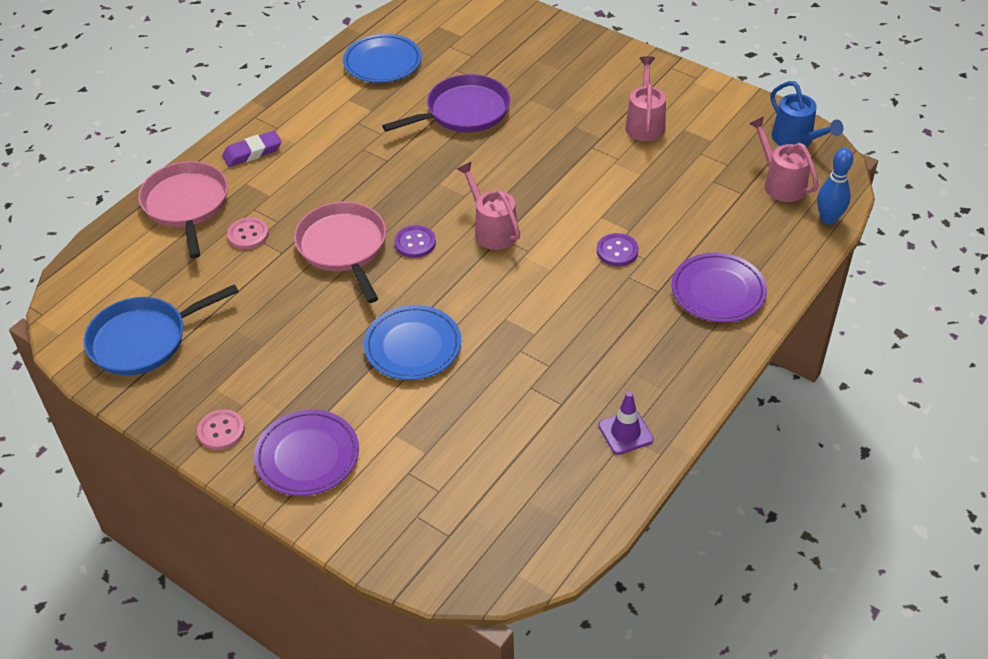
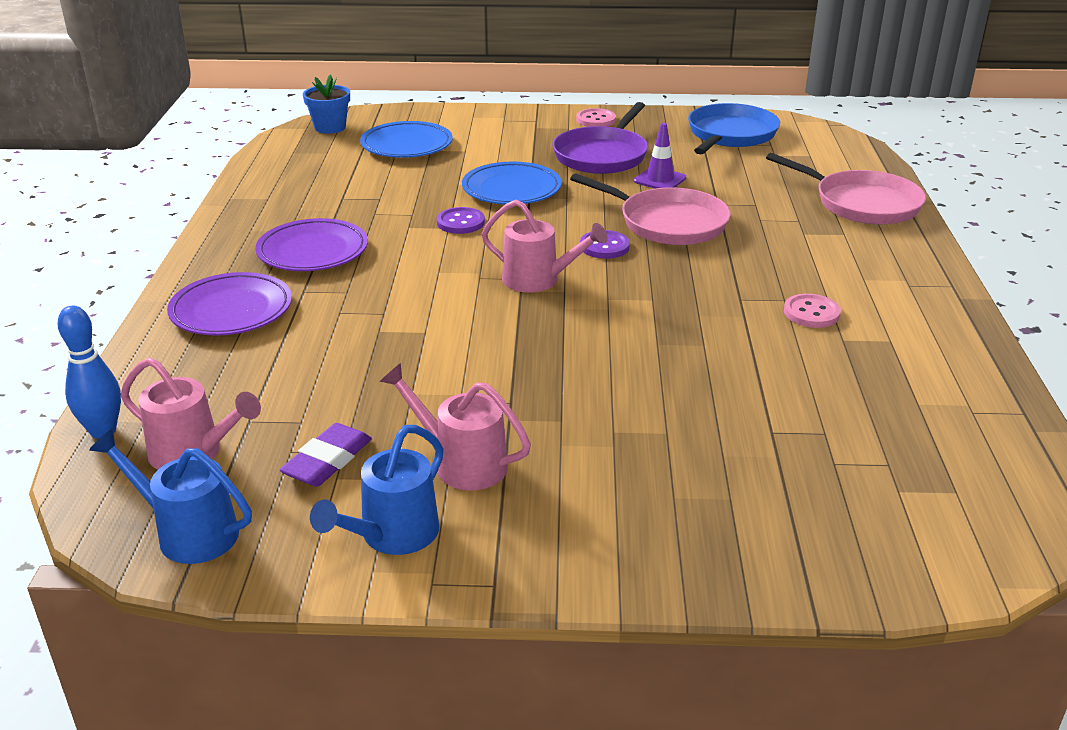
camera: 145 degrees right, 15 degrees down
purple eraser [222,131,282,167] -> purple eraser moved to [280,423,372,487]
pink button [227,217,269,250] -> pink button moved to [784,294,841,328]
purple plate [254,410,359,496] -> purple plate moved to [255,218,368,271]
blue plate [343,34,422,83] -> blue plate moved to [360,121,453,158]
purple pan [382,74,510,133] -> purple pan moved to [553,102,648,174]
purple button [597,233,639,266] -> purple button moved to [437,207,485,234]
purple traffic cone [598,392,654,455] -> purple traffic cone moved to [634,123,686,189]
pink watering can [625,56,666,142] -> pink watering can turned 150 degrees clockwise [380,363,531,490]
none -> blue flower pot [303,75,350,134]
none -> blue watering can [310,425,443,555]

